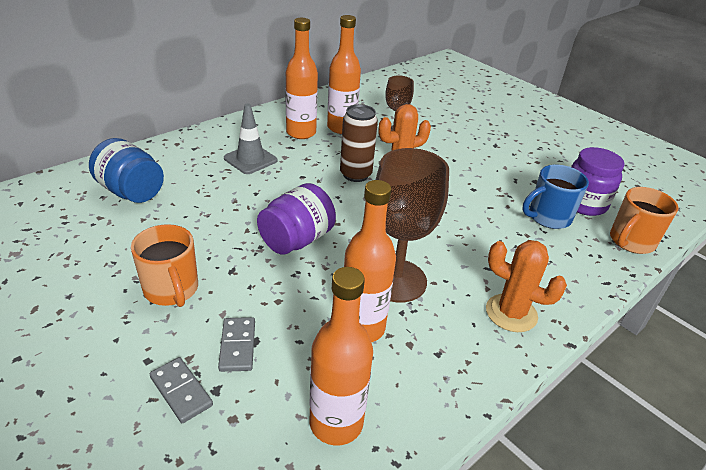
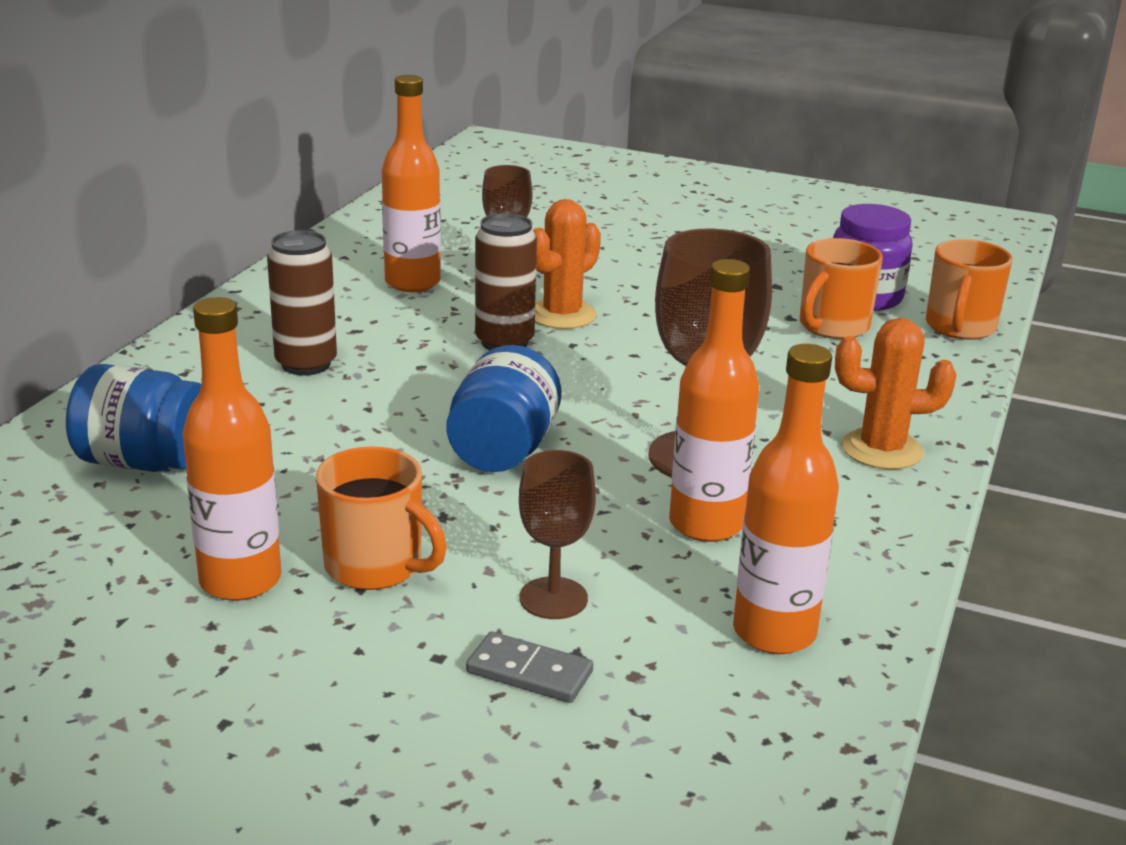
camera: 25 degrees left, 10 degrees down
grey domino [218,317,255,372] -> brown goblet [519,450,596,619]
grey traffic cone [224,104,277,174] -> brown can [267,230,337,376]
purple jar [257,183,336,255] -> blue jar [446,345,561,472]
orange bottle [285,18,318,139] -> orange bottle moved to [182,297,281,601]
blue mug [522,165,589,229] -> orange mug [800,238,883,339]

